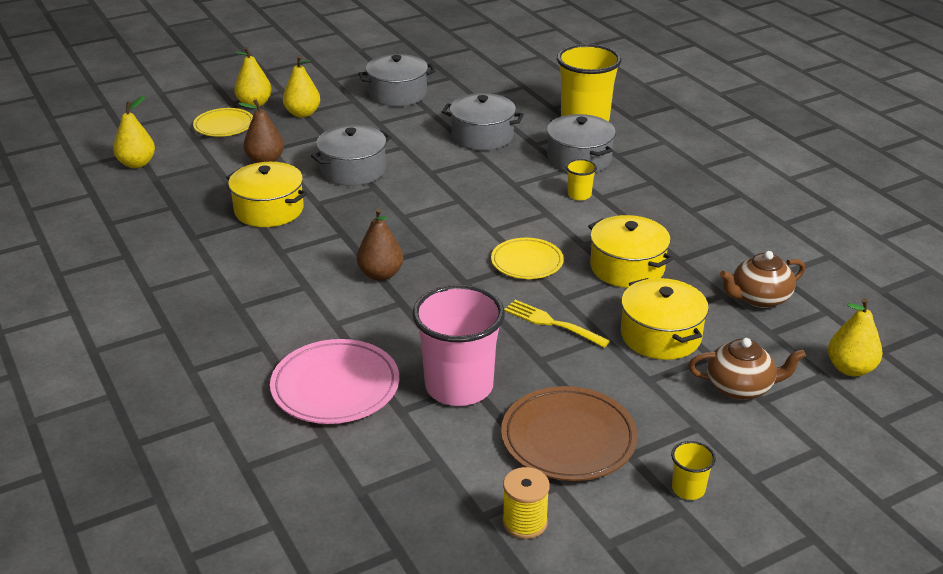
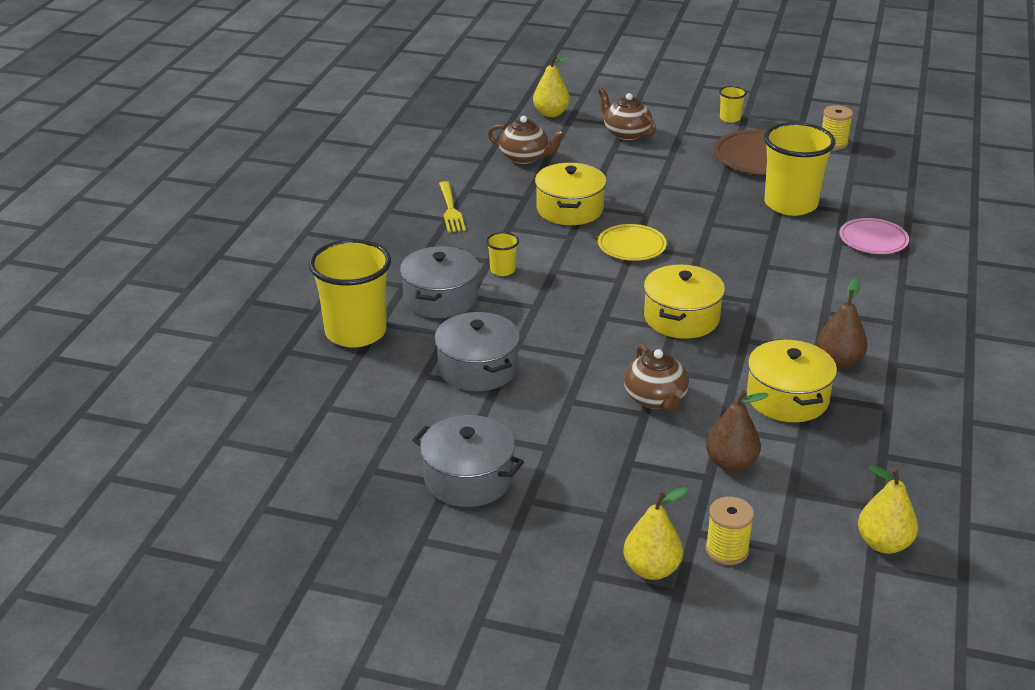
camera: 135 degrees left, 0 degrees up
yellow plate [193,108,253,137] -> yellow spool [705,497,754,565]
pink plate [270,339,399,424] -> pink plate [839,218,909,254], size x0.65
yellow pear [283,56,320,118] -> none
grey pot [311,125,391,186] -> brown teapot [624,344,689,412]
brown pear [357,209,404,281] -> brown pear moved to [817,278,867,368]
pink cup [412,285,505,406] -> yellow cup [764,122,836,216]
yellow fork [504,300,610,348] -> yellow fork moved to [439,181,466,232]
yellow pot [621,278,709,360] -> yellow pot moved to [644,265,725,339]

